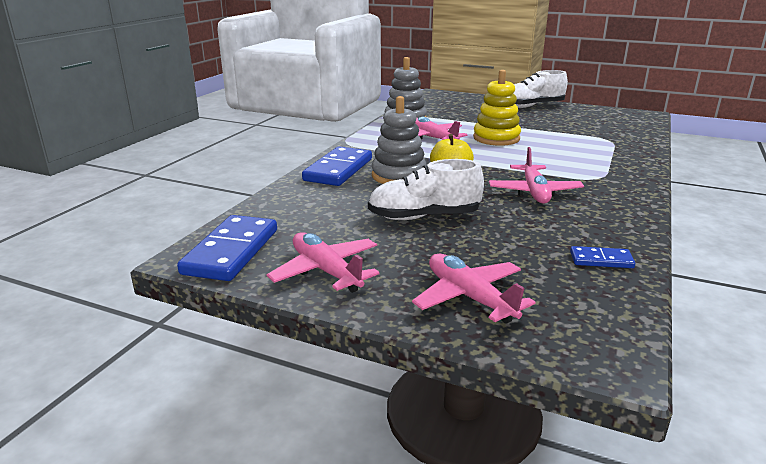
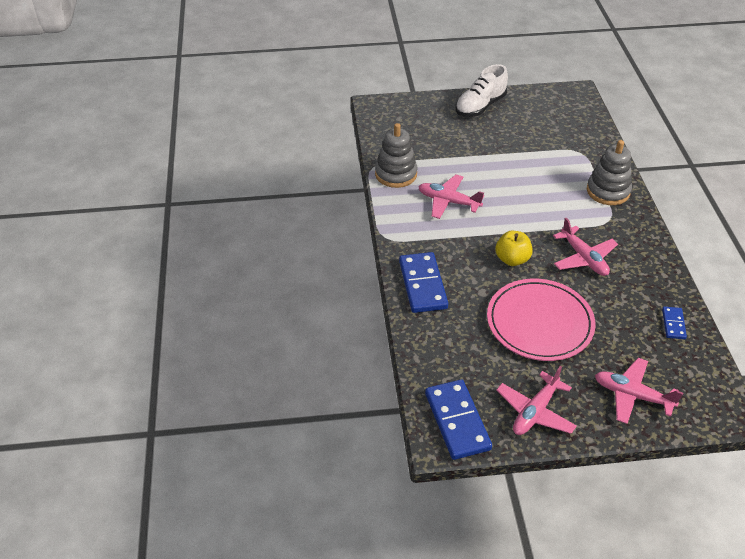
camera: 30 degrees left, 20 degrees up
pink plane [267,232,379,293] -> pink plane turned 75 degrees counterclockwise [496,366,577,435]
white shoe [368,159,484,220] -> pink plate [487,279,596,361]
grey stacking toy [372,96,427,184] -> grey stacking toy moved to [587,140,632,205]
yellow stacking toy [473,70,521,146] -> none
blue domino [570,246,635,268] -> blue domino turned 60 degrees counterclockwise [662,306,687,339]

